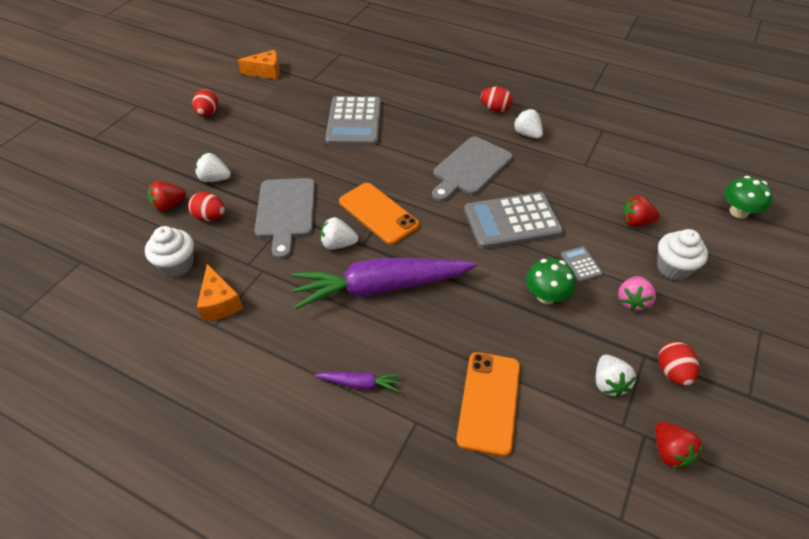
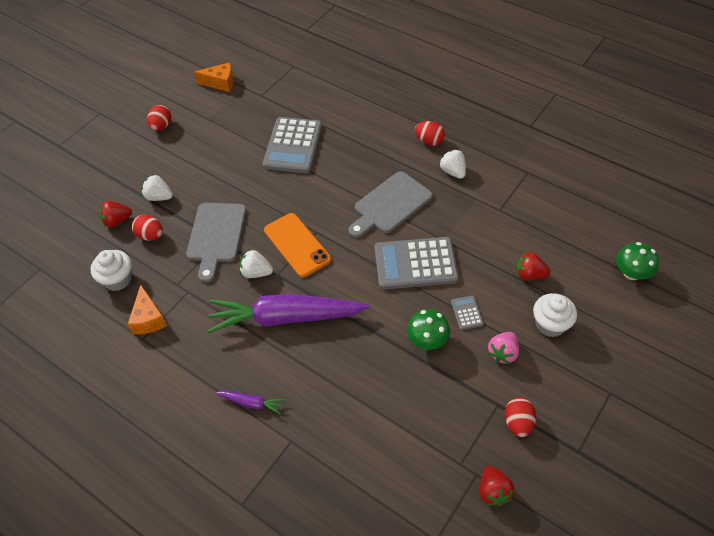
camera: 10 degrees right, 5 degrees up
orange phone [456,352,520,457] -> none
white strawberry [596,355,636,397] -> none

